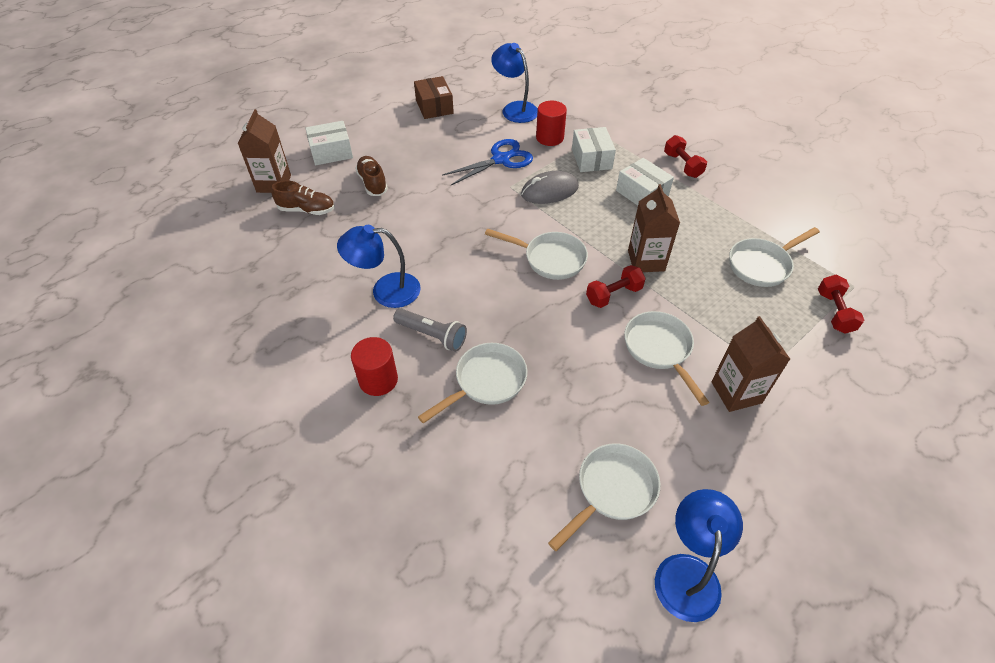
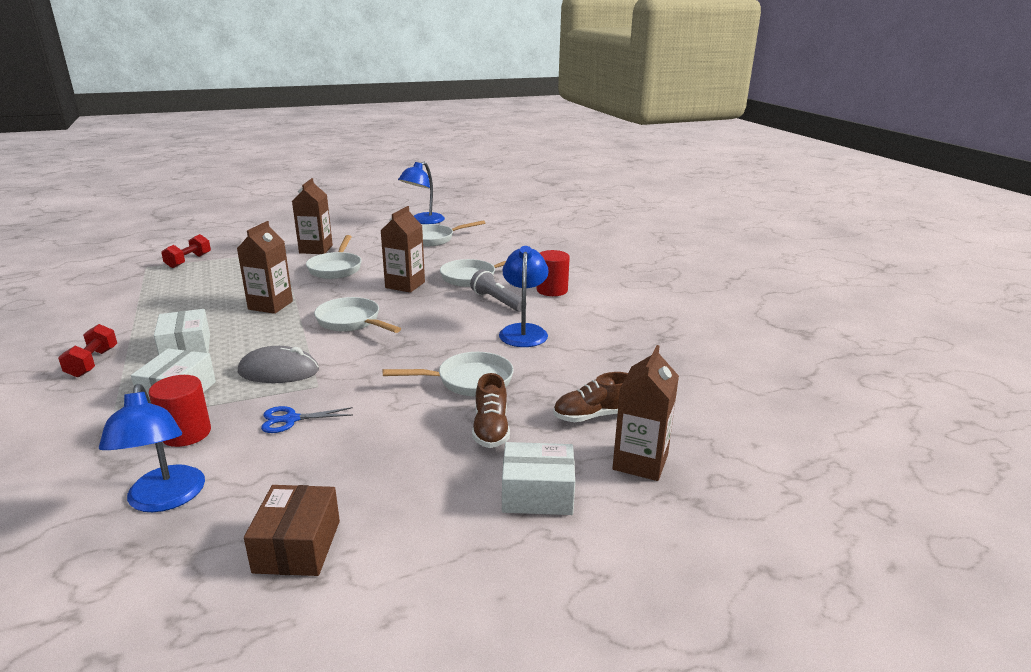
camera: 160 degrees left, 25 degrees down
brown shoe [271,181,335,215] -> brown shoe turned 45 degrees counterclockwise [553,372,628,422]
blue lamp [337,225,421,308] -> blue lamp turned 105 degrees counterclockwise [499,246,549,347]
blue scissors [442,139,533,185] -> blue scissors [261,406,353,433], size x0.62
red dumbbell [586,265,646,308] -> none
white pan [730,227,820,287] -> white pan moved to [383,352,514,397]
none -> brown carton [381,206,425,293]

